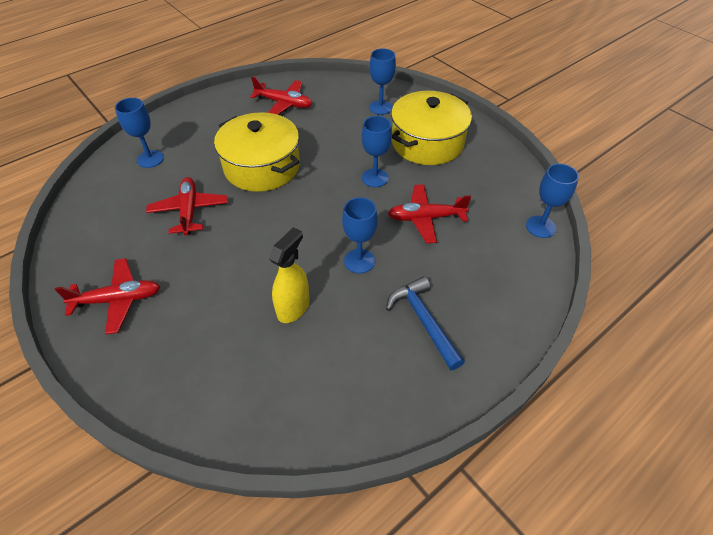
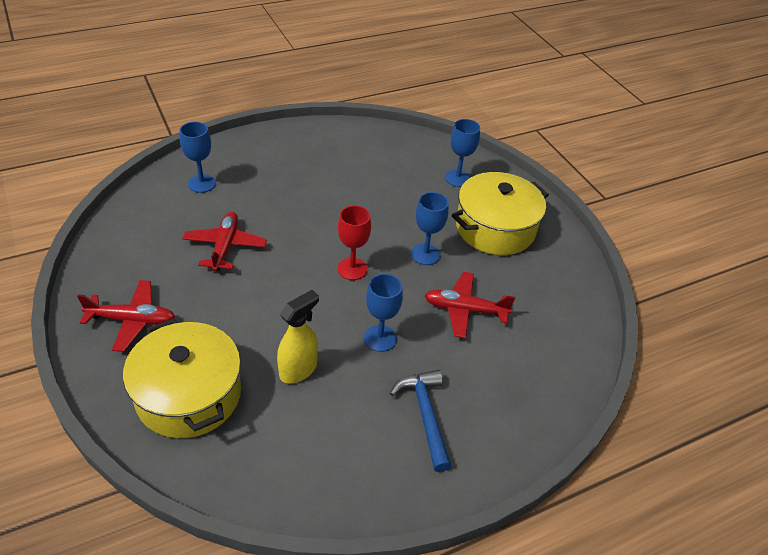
camera: 10 degrees right, 5 degrees down
yellow pot [214,112,300,192] -> yellow pot moved to [123,318,241,438]
red plane [250,77,312,115] -> none
blue goblet [526,164,579,238] -> none
none -> red goblet [337,205,371,280]

